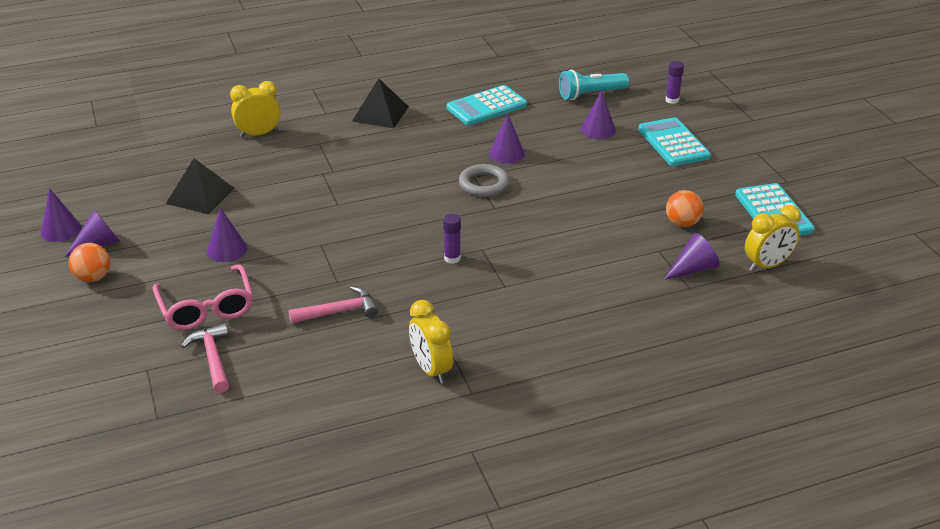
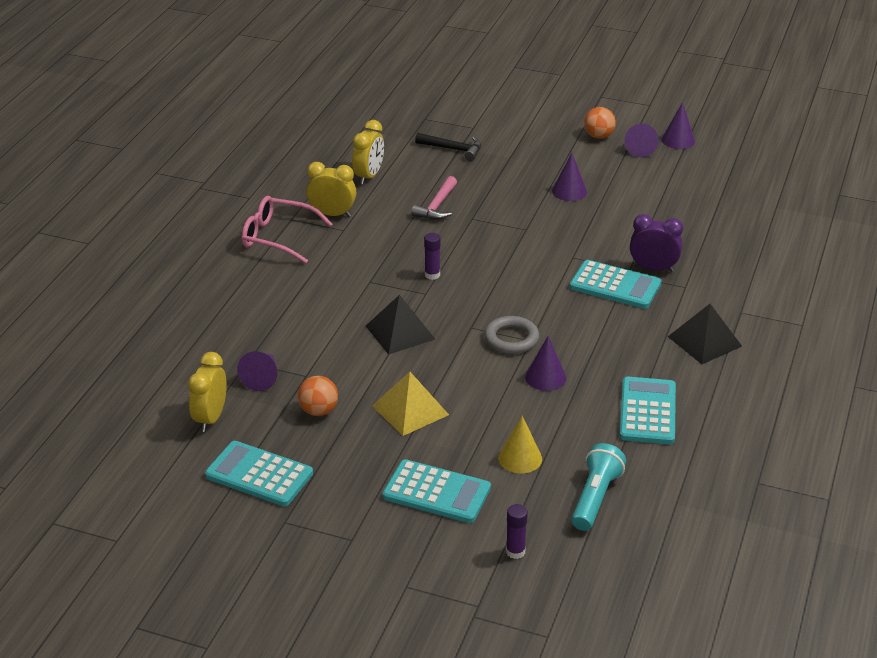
camera: 130 degrees right, 0 degrees up
pink glasses [153,264,253,330] -> pink glasses moved to [241,196,332,264]
black pyramid [166,158,235,214] -> black pyramid moved to [366,295,435,355]
pink hammer [181,323,229,393] -> black hammer [415,133,481,161]
yellow clock [230,81,281,137] -> yellow clock moved to [352,120,384,185]
purple cone [581,90,616,139] -> yellow cone [498,416,542,474]
none -> yellow pyramid [372,372,449,436]
none -> turquoise calculator [570,260,662,309]
none -> purple clock [630,214,683,272]

